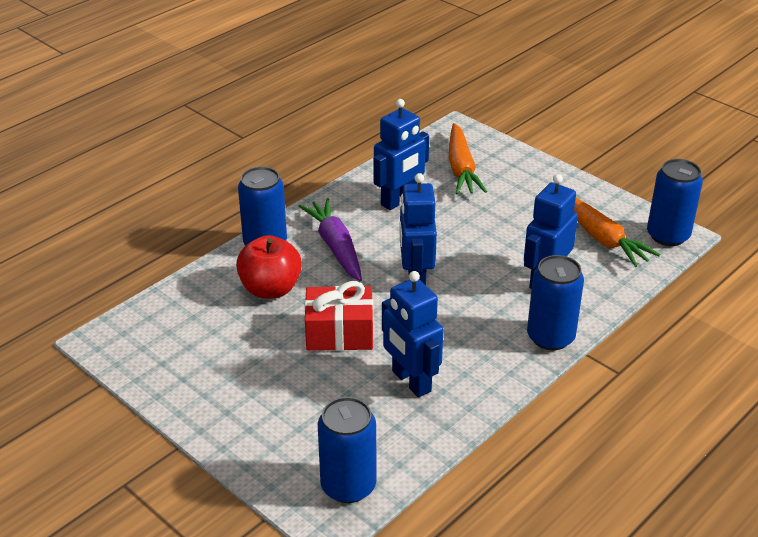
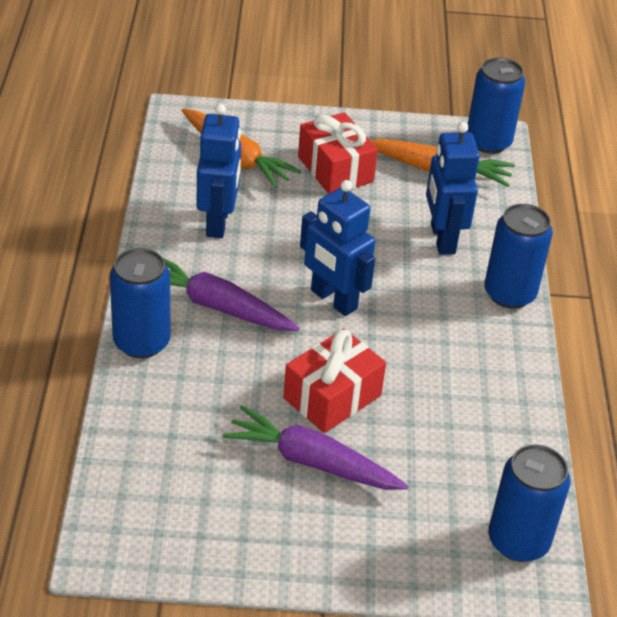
camera: 45 degrees left, 5 degrees up
red apple [236,235,302,299] -> none
blue robot [382,271,444,398] -> none
none -> purple carrot [223,405,408,490]
none -> red gift [298,112,378,194]

